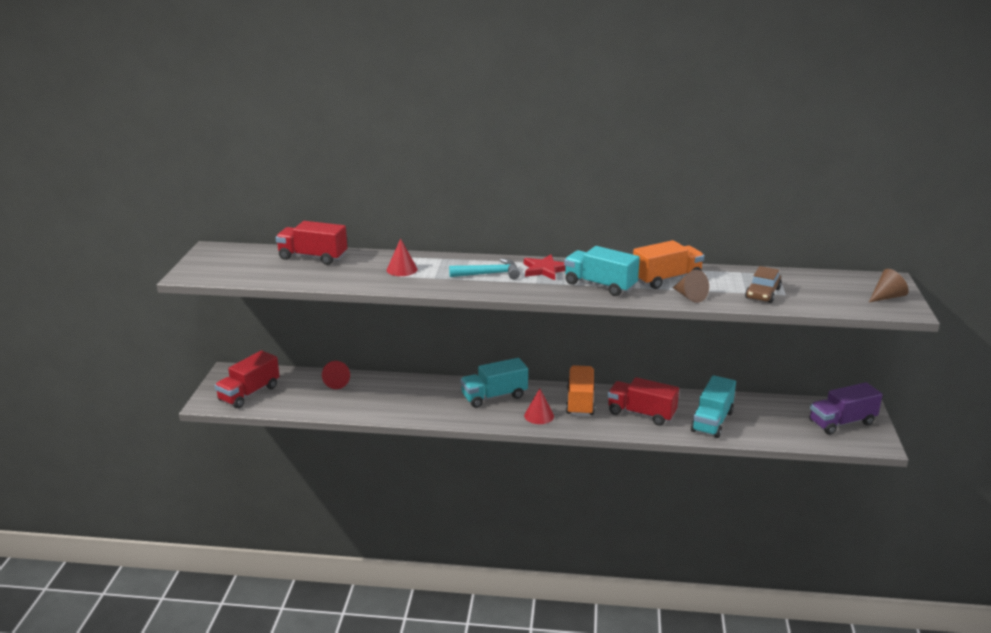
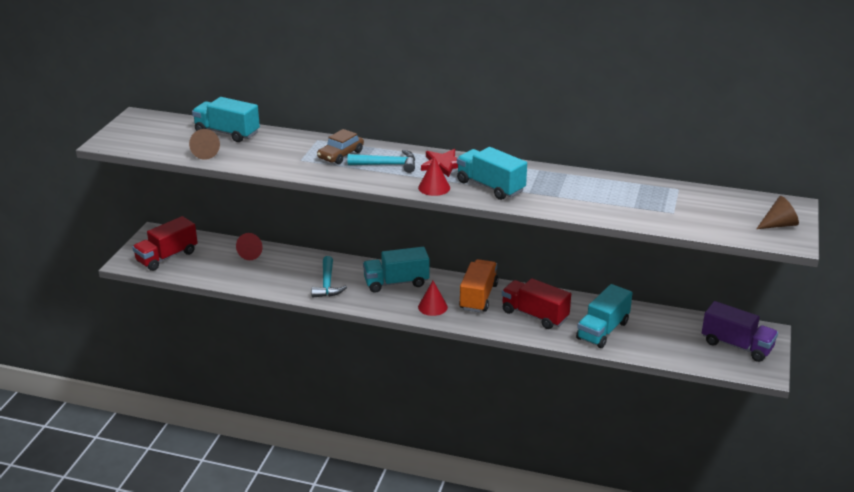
camera: 10 degrees right, 5 degrees up
red truck [275,221,347,265] -> turquoise truck [192,97,260,142]
red cone [387,238,418,276] -> red cone moved to [418,157,450,196]
orange truck [633,240,704,289] -> none
brown cone [673,270,709,303] -> brown cone moved to [189,129,220,160]
brown car [745,266,782,303] -> brown car moved to [317,129,364,164]
purple truck [809,382,883,435] -> purple truck turned 135 degrees counterclockwise [702,301,778,362]
none -> turquoise hammer [311,256,347,298]

